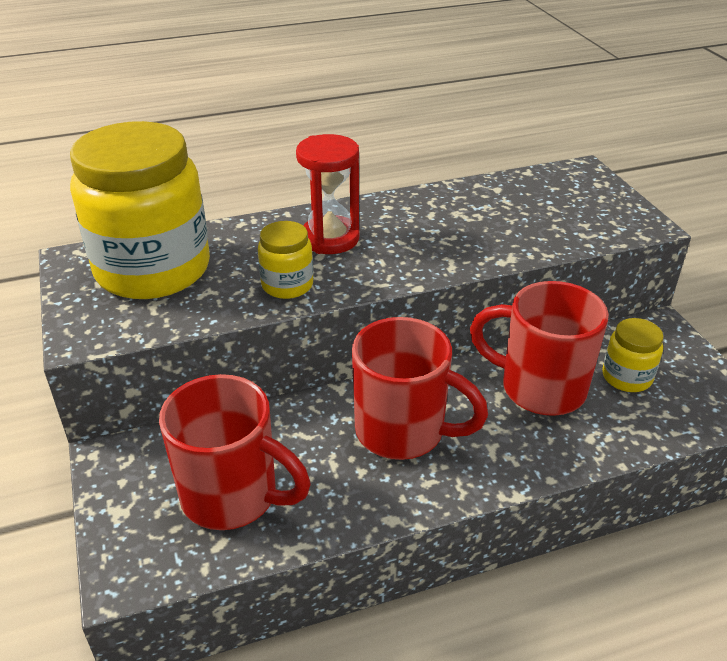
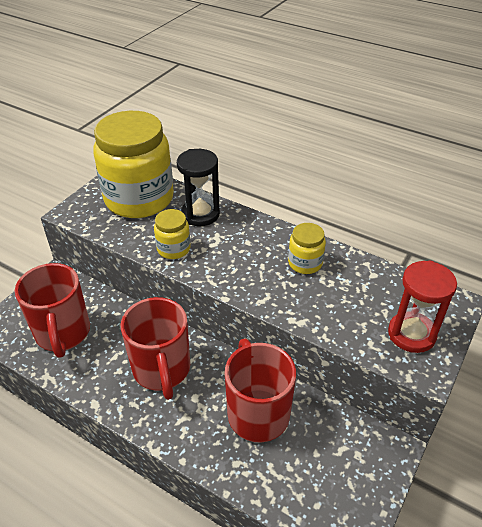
camera: 50 degrees right, 5 degrees up
red hourglass [296,134,359,254] -> red hourglass moved to [388,261,457,353]
yellow jar [602,318,664,392] -> yellow jar moved to [288,223,326,274]
none -> black hourglass [177,149,220,226]

